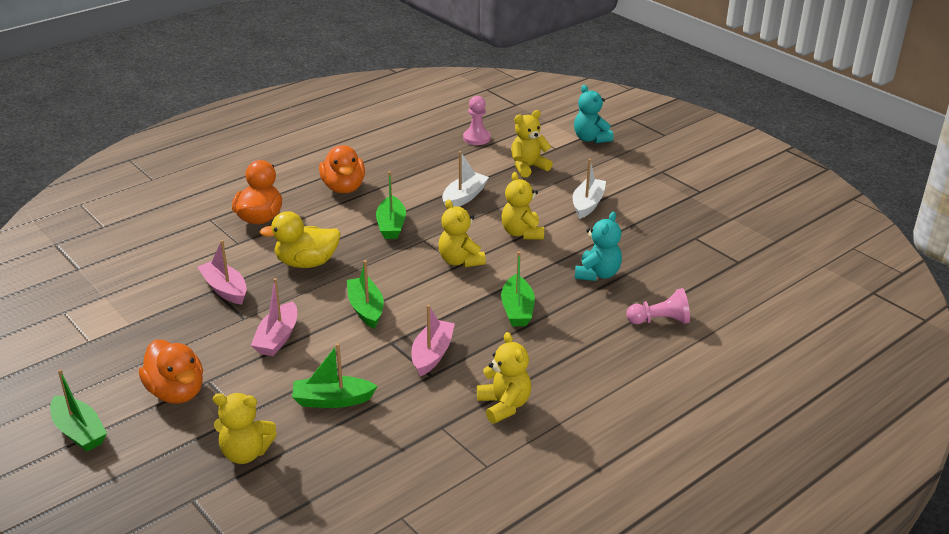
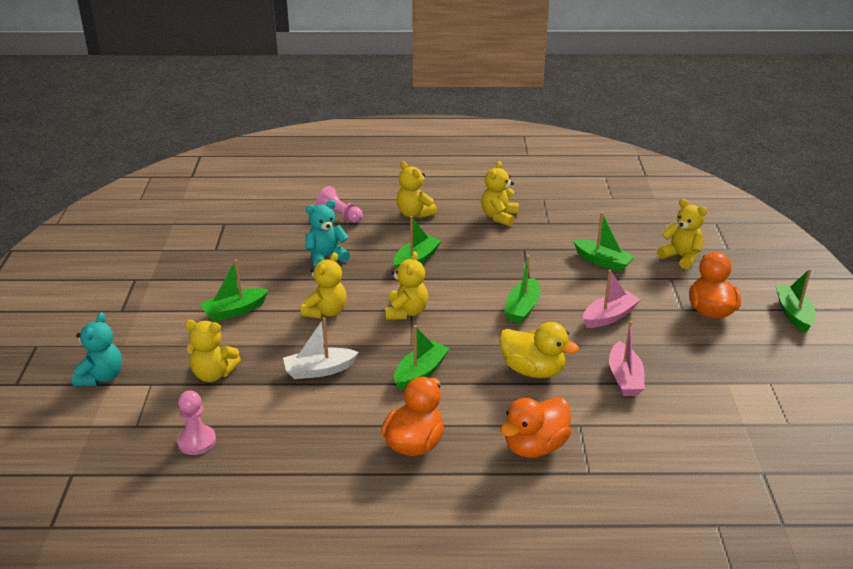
camera: 140 degrees left, 0 degrees up
pink boat [412,305,455,376] -> none
white boat [573,158,606,219] -> green boat [200,259,269,322]
none -> yellow teddy bear [396,161,437,218]

